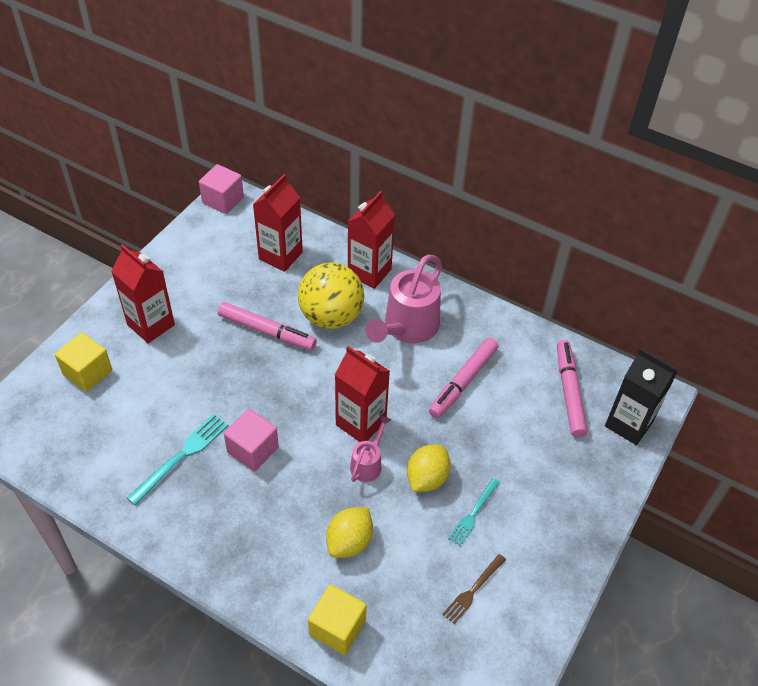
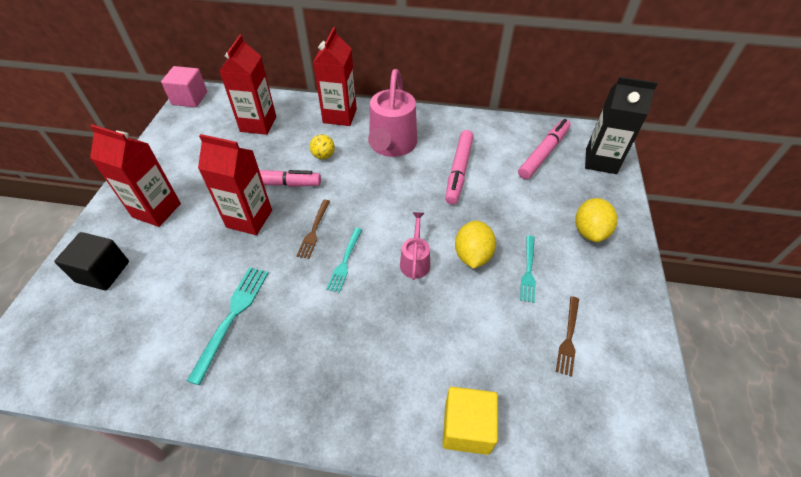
camera: 20 degrees left, 0 degrees up
yellow cube [55,332,112,392] -> black cube [54,232,129,291]
pink cube [224,409,279,472] -> none
yellow ball [298,262,364,329] -> yellow ball [310,134,335,159], size x0.41
yellow lemon [326,507,373,558] -> yellow lemon moved to [575,198,618,242]
red carton [335,346,390,442] -> red carton moved to [198,134,272,235]
pink marker [557,340,587,437] -> pink marker turned 60 degrees clockwise [518,119,571,179]
none -> brown fork [297,200,330,259]
none -> turquoise fork [326,228,362,293]

